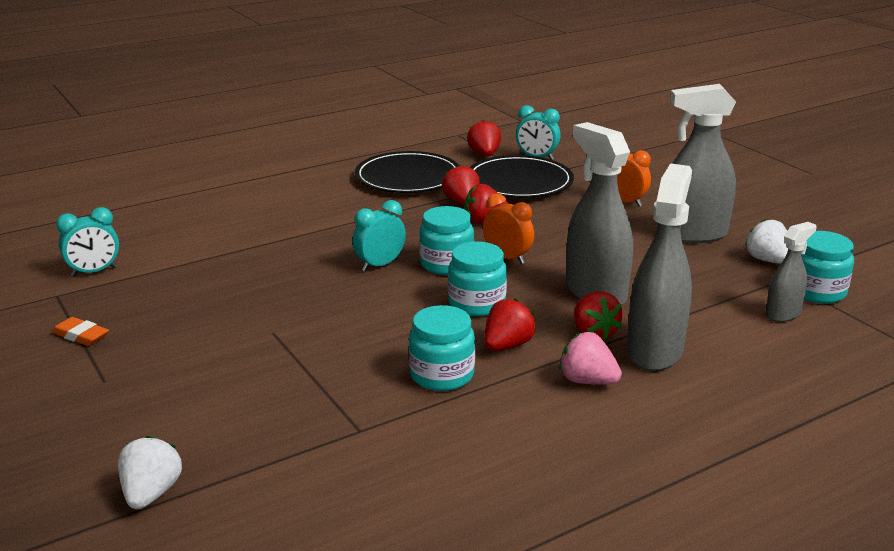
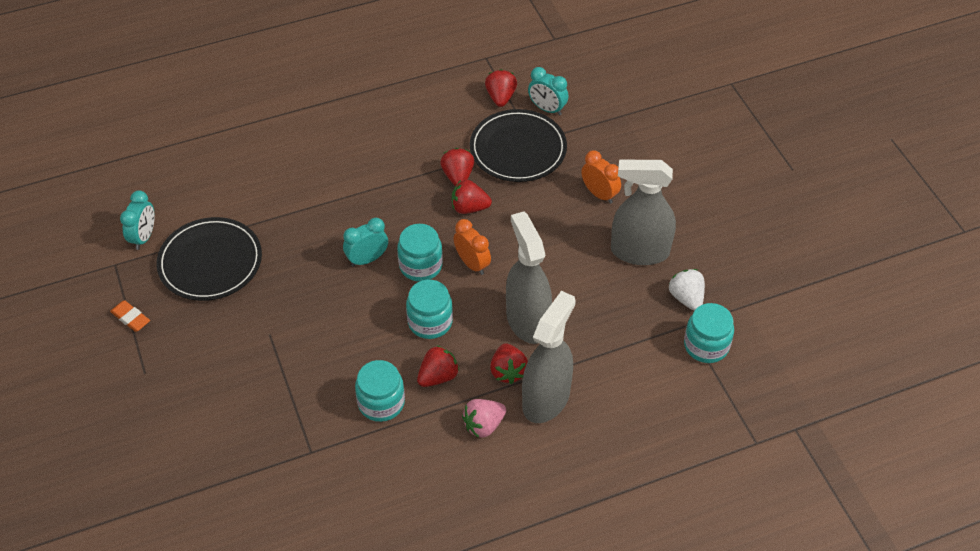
camera: 10 degrees right, 25 degrees up
turquoise clock [56,207,119,276] -> turquoise clock turned 60 degrees counterclockwise [120,190,155,250]
white strawberry [118,436,182,509] -> none
black plate [354,151,459,193] -> black plate moved to [156,217,262,301]
pink strawberry [559,332,622,384] -> pink strawberry turned 75 degrees counterclockwise [462,399,506,438]
grey spray bottle [766,222,816,322] -> none

